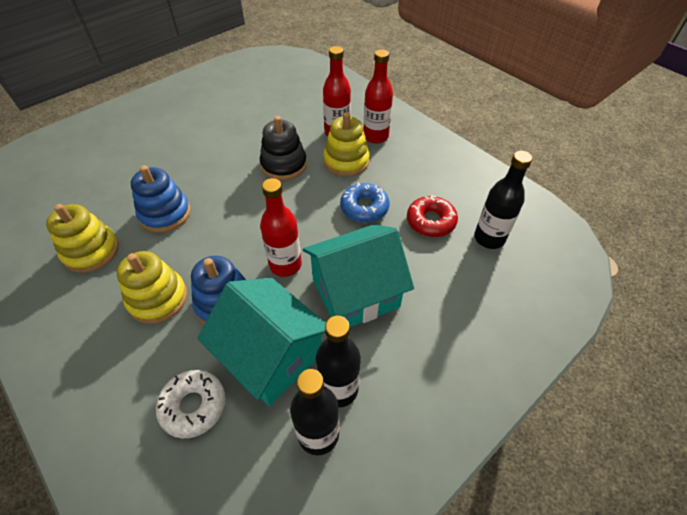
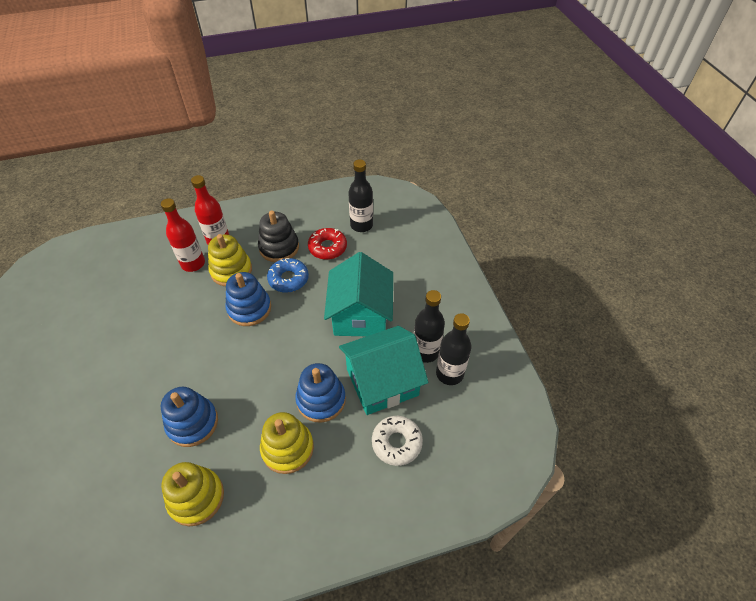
camera: 65 degrees left, 0 degrees up
black stacking toy [260,116,307,180] -> black stacking toy moved to [258,211,299,262]
red bottle [260,178,302,277] -> none
none -> blue stacking toy [226,272,271,326]

